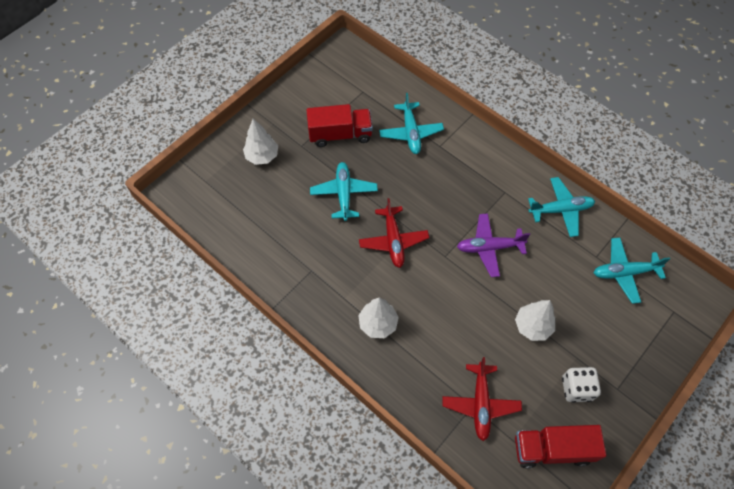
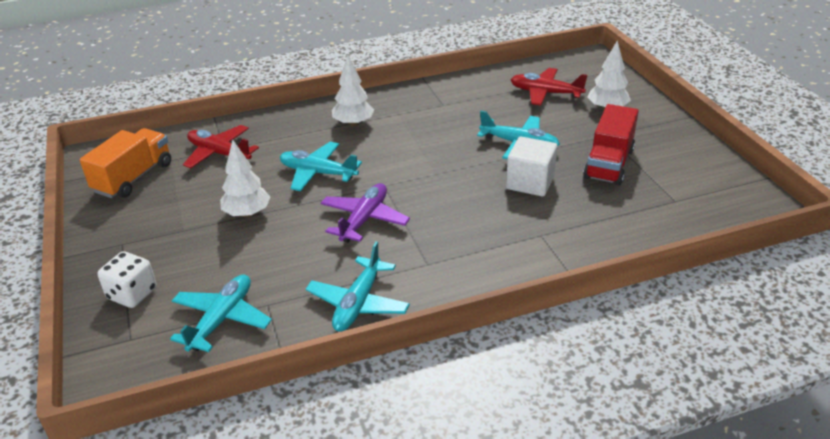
camera: 120 degrees right, 25 degrees down
red plane [359,198,429,268] -> red plane moved to [510,68,587,105]
turquoise plane [379,93,444,154] -> turquoise plane moved to [280,142,362,191]
red truck [515,425,606,468] -> orange truck [80,128,171,198]
white dice [562,367,601,403] -> white dice moved to [98,251,157,308]
none -> white cube [506,137,558,196]

